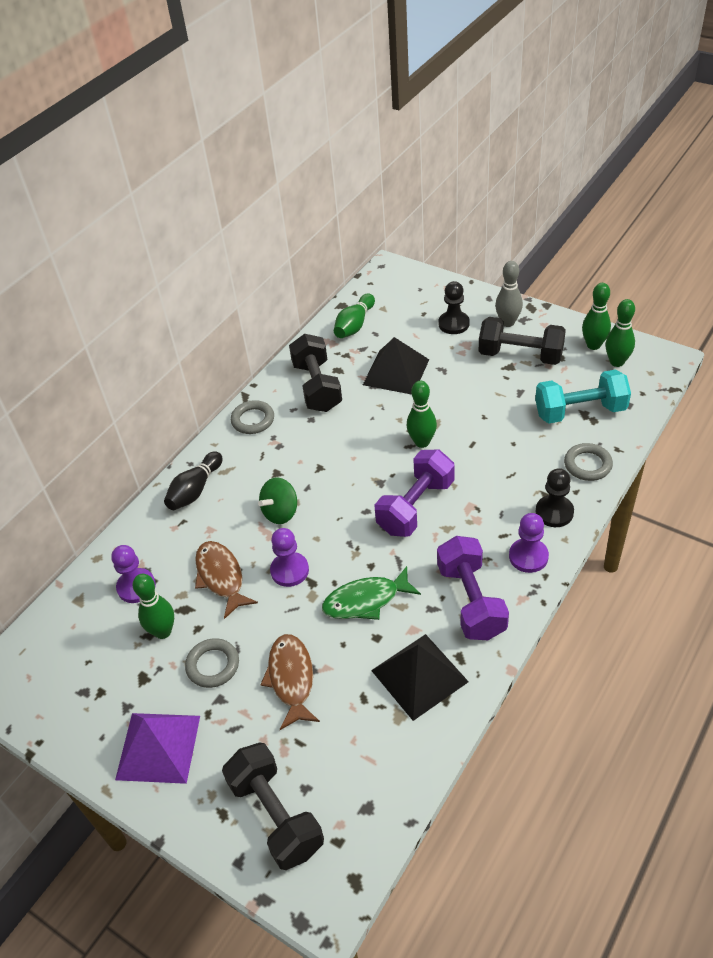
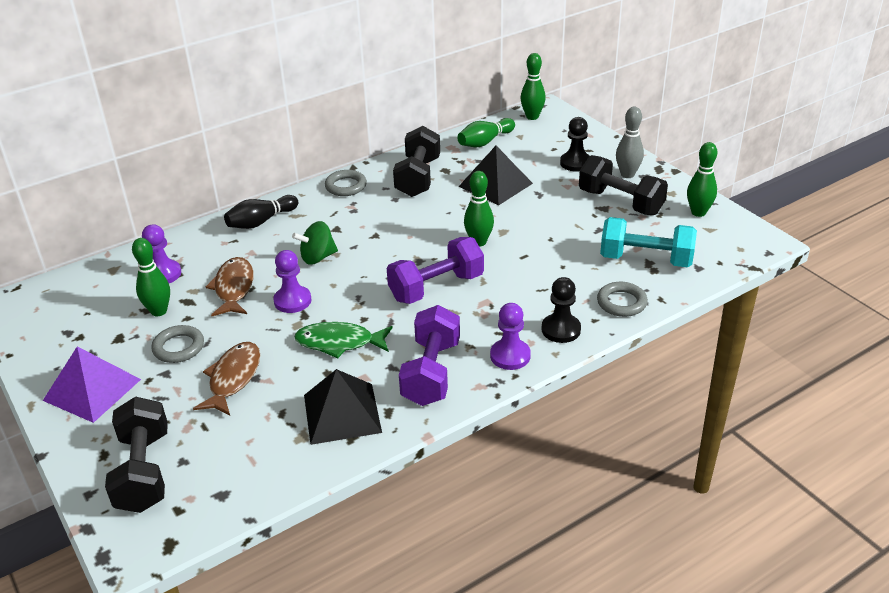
camera: 20 degrees right, 10 degrees down
green bowling pin [605,299,635,367] -> green bowling pin moved to [520,53,546,120]

